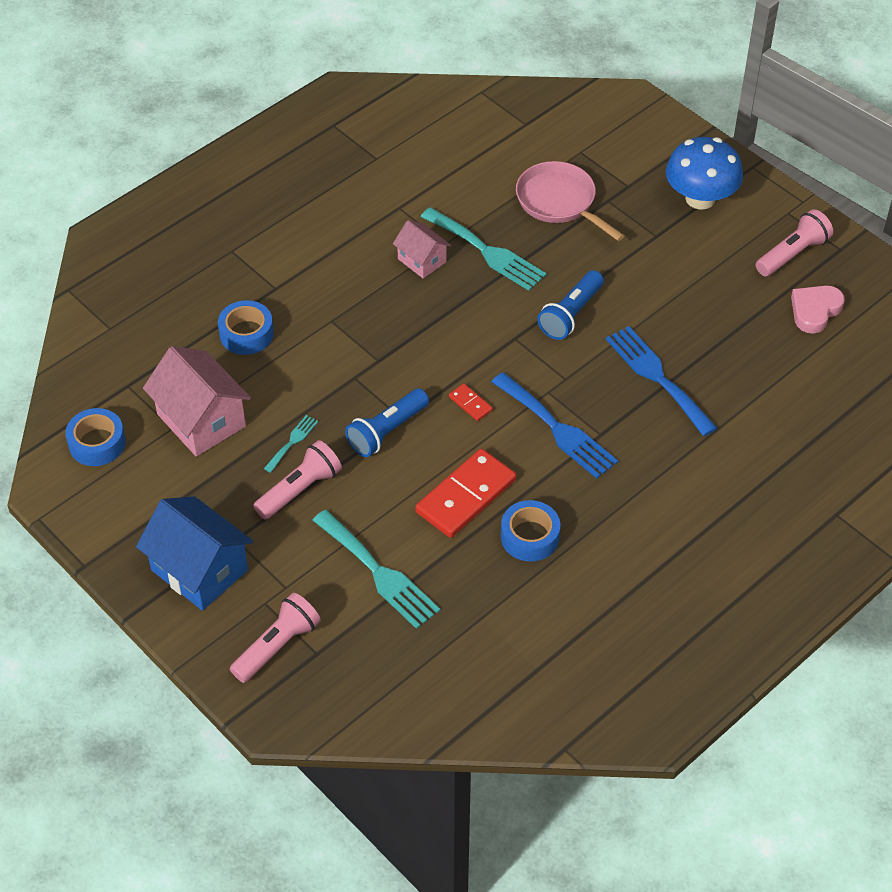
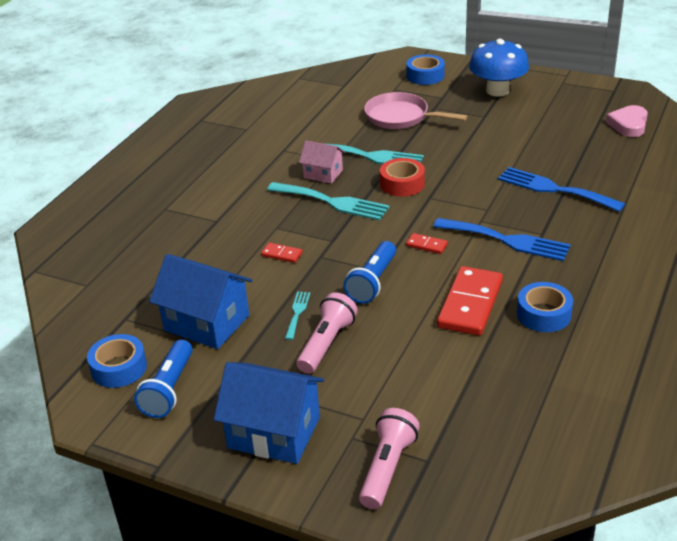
camera: 20 degrees left, 15 degrees down
pink house [143,346,251,457] -> blue house [149,254,252,349]
blue tape [218,300,274,355] -> blue tape moved to [406,54,445,85]
turquoise fork [312,510,440,629] -> turquoise fork moved to [267,182,390,221]
blue flashlight [537,270,604,340] -> blue flashlight moved to [134,340,193,418]
pink flashlight [756,209,833,276] -> none
none -> red domino [261,243,303,263]
none -> red tape [380,158,425,197]

